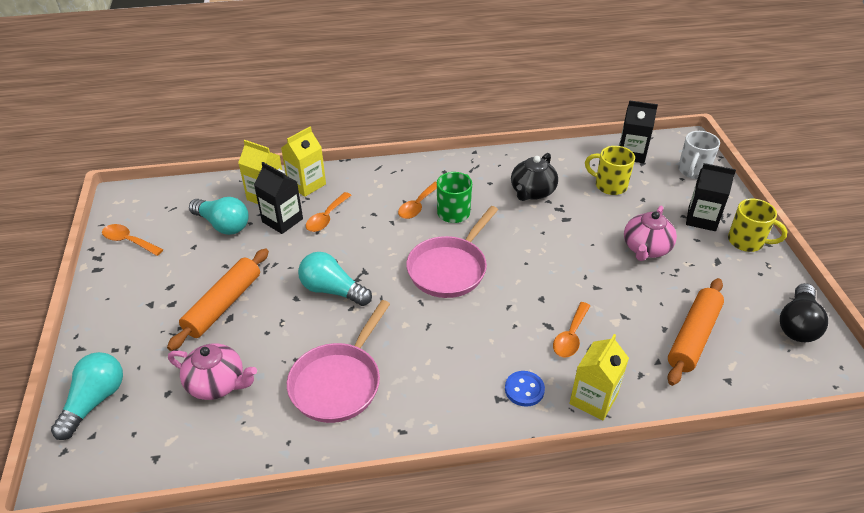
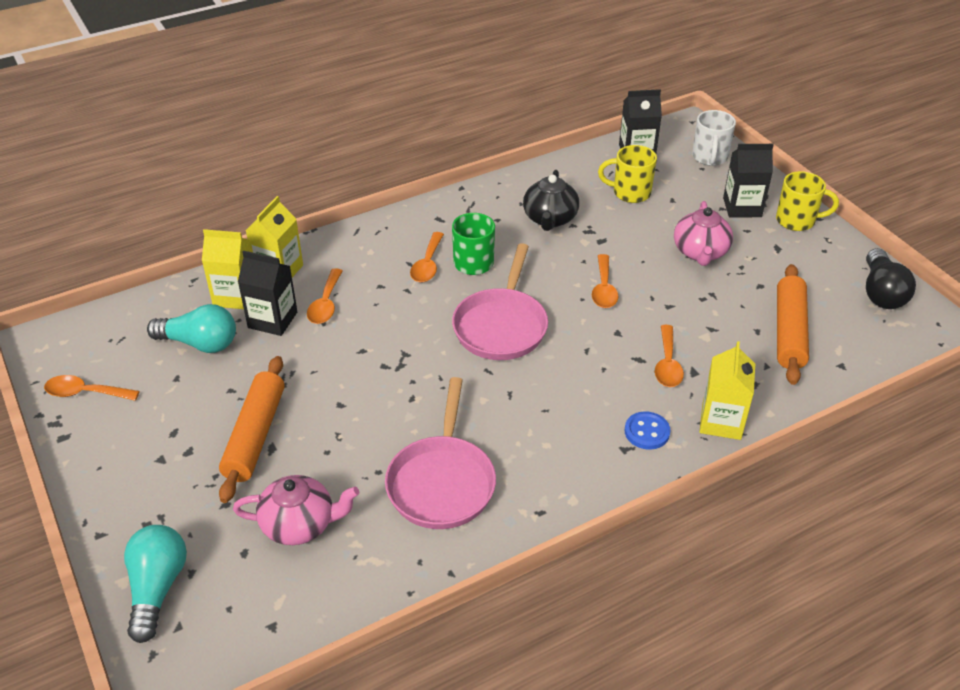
camera: 20 degrees left, 0 degrees up
turquoise light bulb [298,252,372,306] -> none
none -> orange spoon [592,254,618,308]

